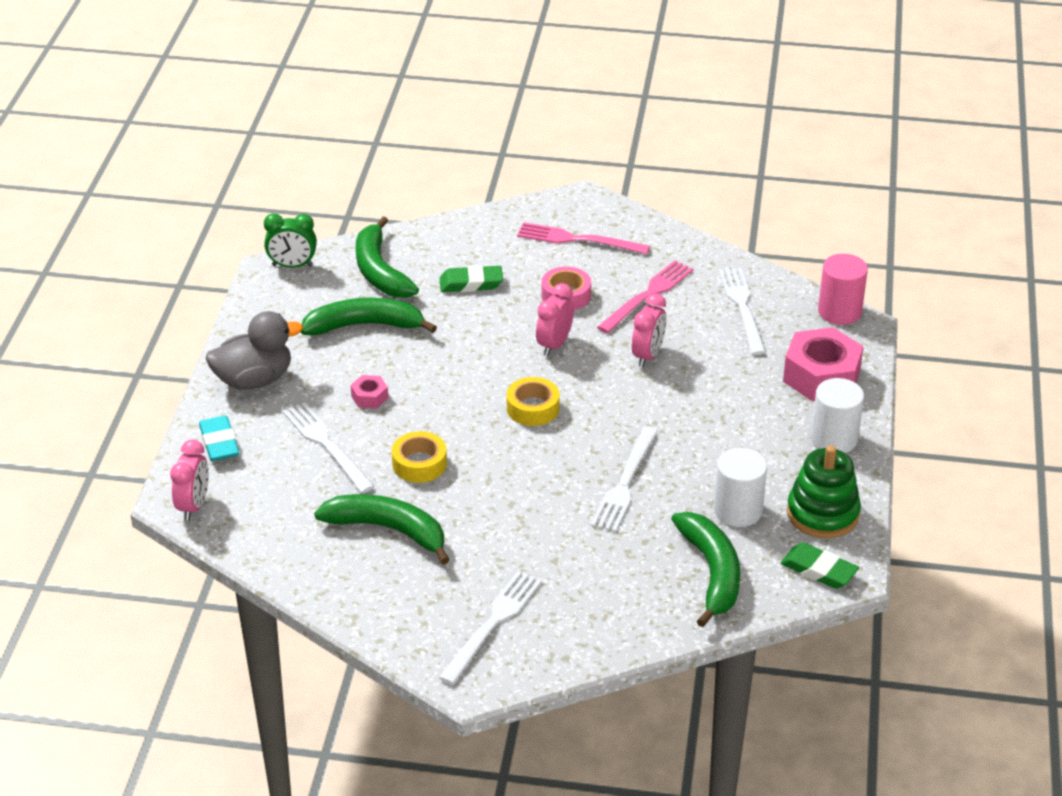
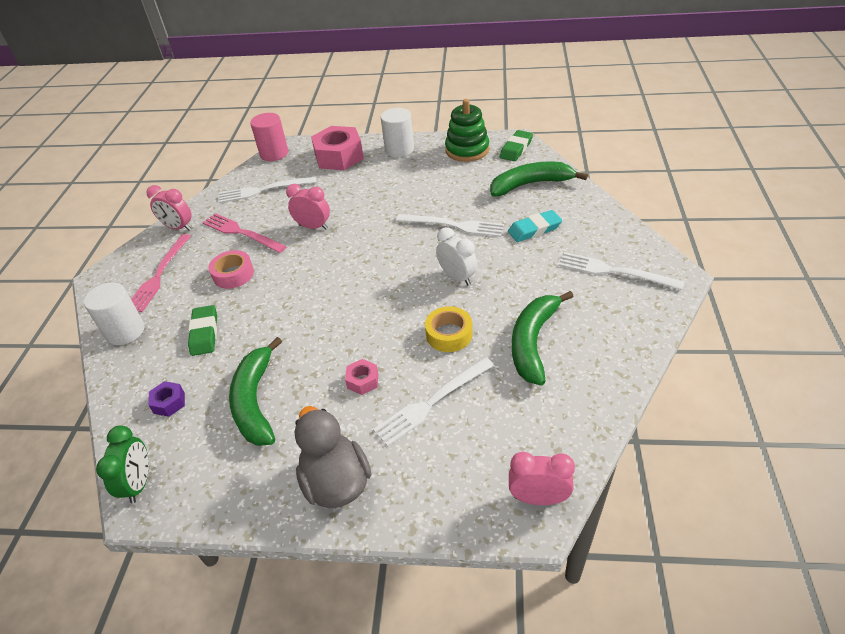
camera: 90 degrees left, 5 degrees up
turquoise eraser [199,416,239,461] -> turquoise eraser moved to [508,210,562,242]
green banana [356,216,419,298] -> purple nut [148,381,185,417]
yellow tape [507,377,560,426] -> none
pink clock [536,283,574,356] -> pink clock moved to [146,185,192,231]
white cylinder [714,448,767,527] -> white cylinder moved to [84,282,145,345]
none -> white clock [436,227,477,285]

